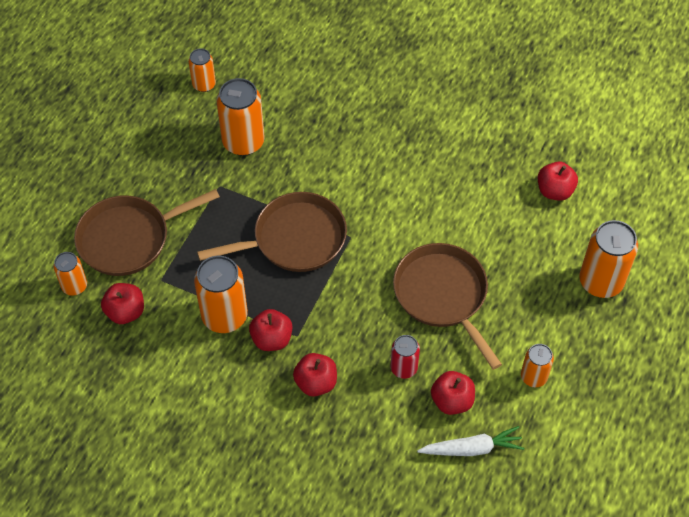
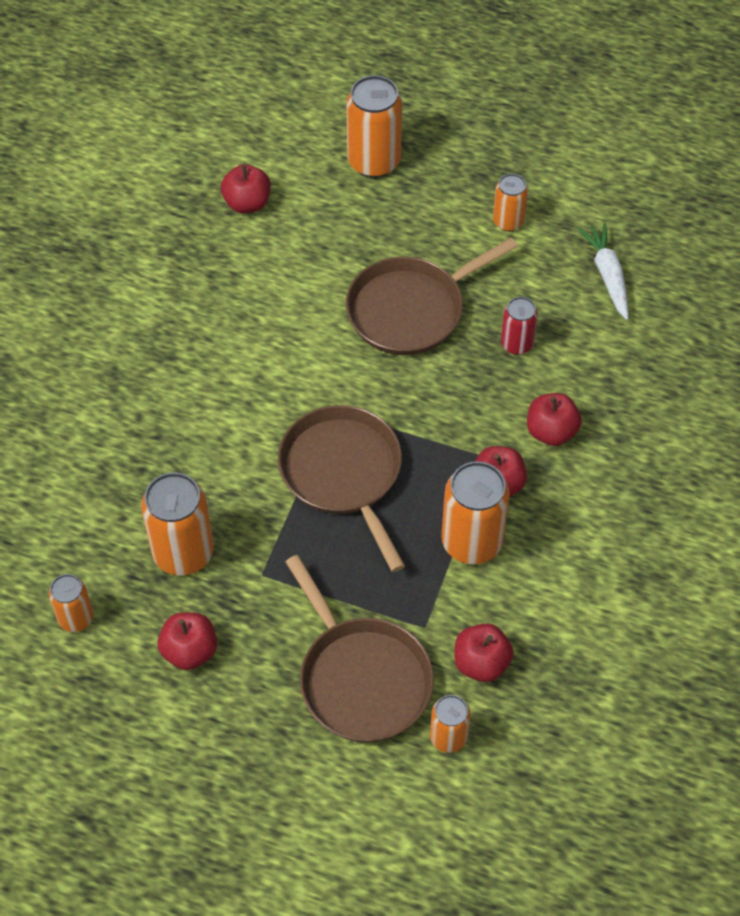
camera: 95 degrees left, 0 degrees up
red apple [431,371,475,415] -> red apple moved to [158,612,217,670]

